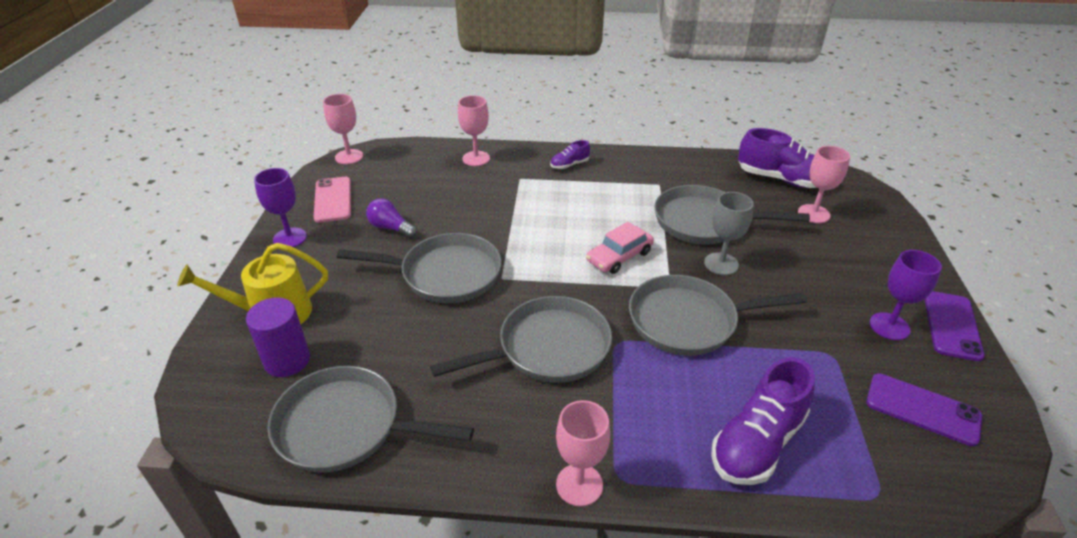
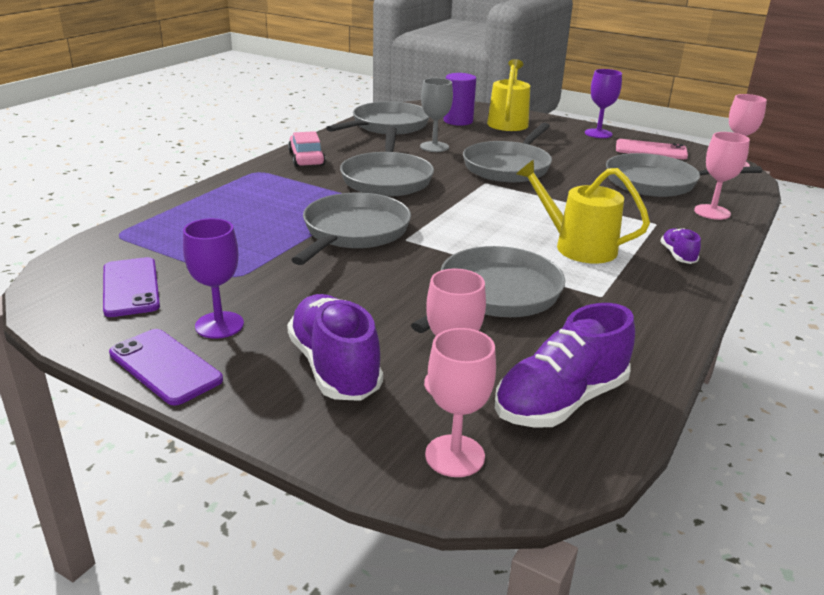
camera: 115 degrees right, 10 degrees down
purple light bulb [366,198,417,238] -> none
pink goblet [556,400,610,507] -> pink goblet moved to [425,328,496,477]
pink car [586,222,654,274] -> pink car moved to [288,131,326,167]
grey goblet [704,192,754,275] -> grey goblet moved to [420,78,453,152]
purple shoe [711,357,815,485] -> purple shoe moved to [287,294,383,401]
purple phone [866,373,982,446] -> purple phone turned 75 degrees counterclockwise [103,257,160,317]
none -> yellow watering can [516,160,650,264]
none -> grey pan [606,153,762,197]

